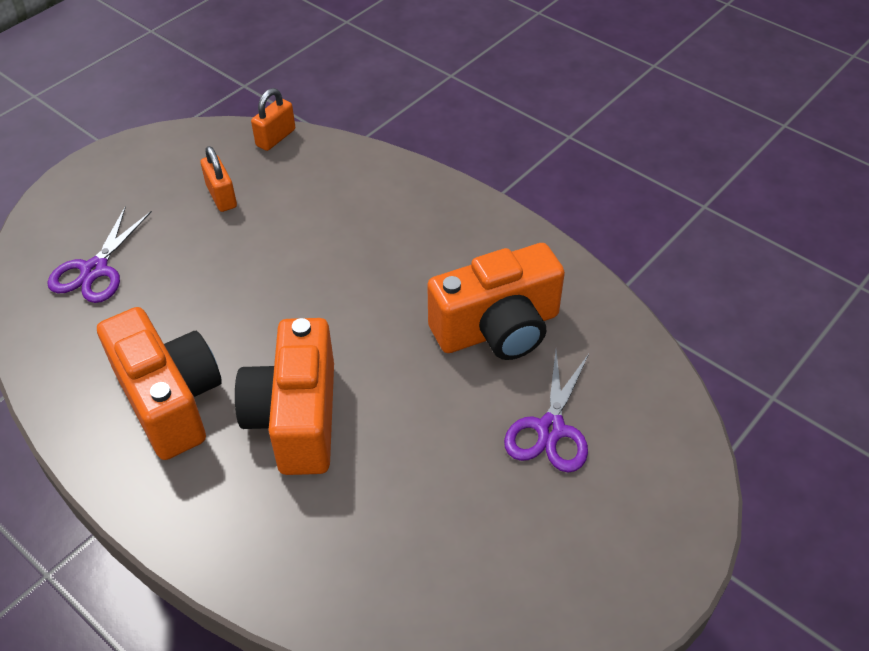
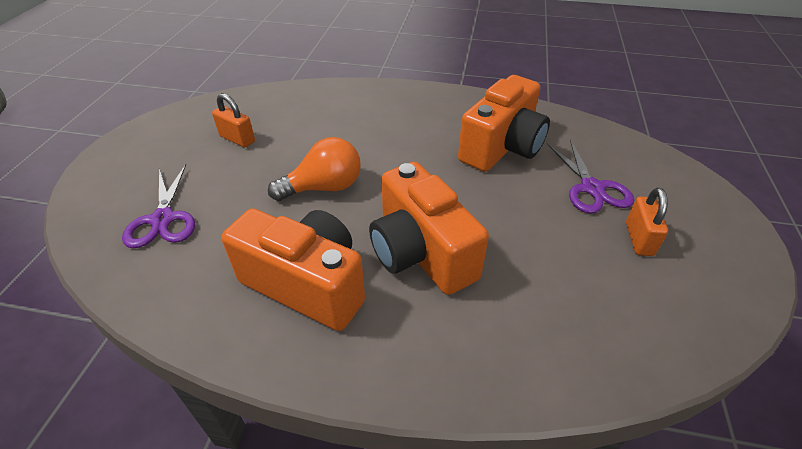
camera: 30 degrees left, 5 degrees down
orange padlock [251,88,295,151] -> orange padlock moved to [626,188,668,256]
none -> orange light bulb [268,137,361,201]

